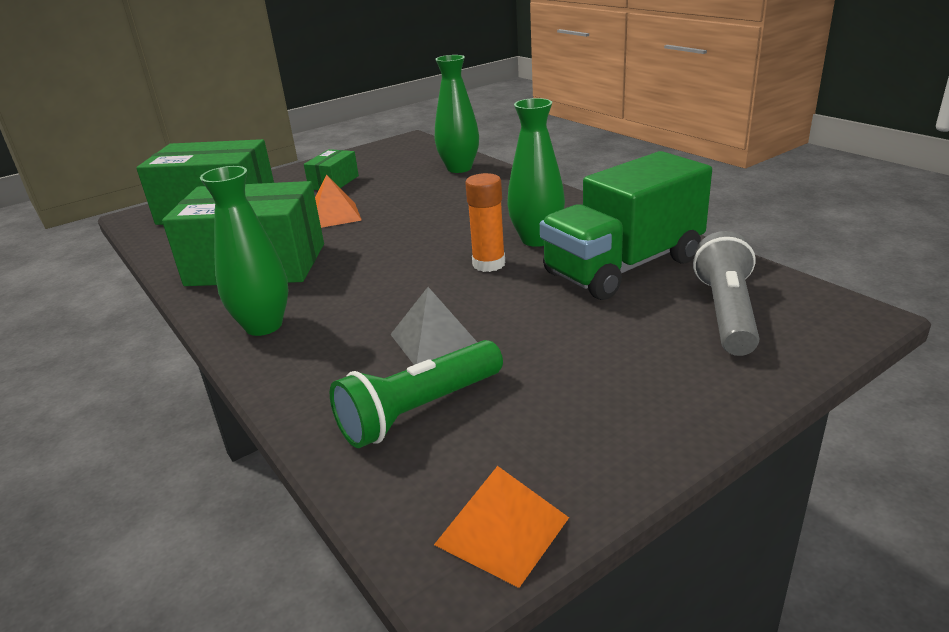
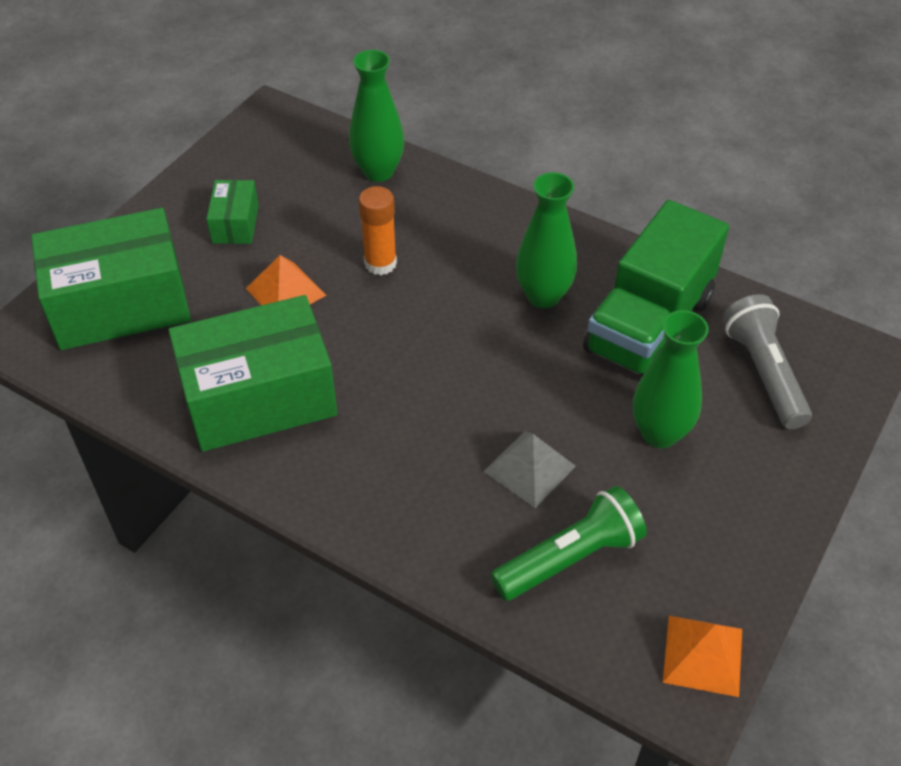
camera: 25 degrees left, 20 degrees up
green vase [200,166,288,336] -> green vase moved to [633,310,709,448]
green flashlight [330,340,503,448] -> green flashlight turned 150 degrees counterclockwise [491,486,647,601]
orange glue stick [465,173,505,272] -> orange glue stick moved to [359,186,397,275]

